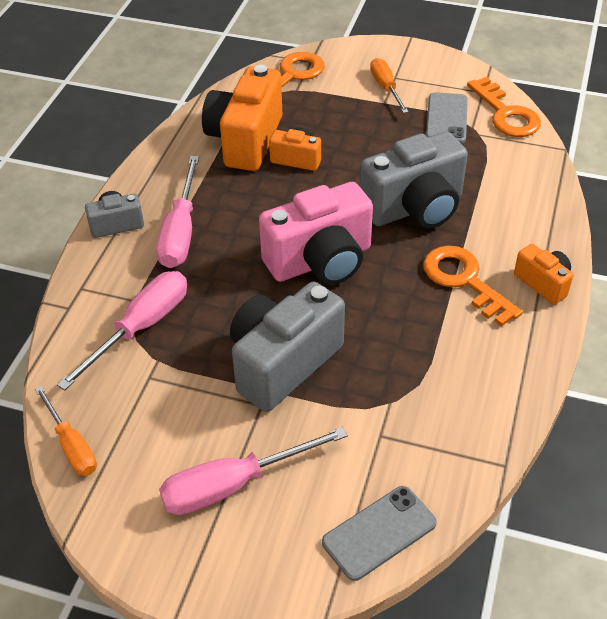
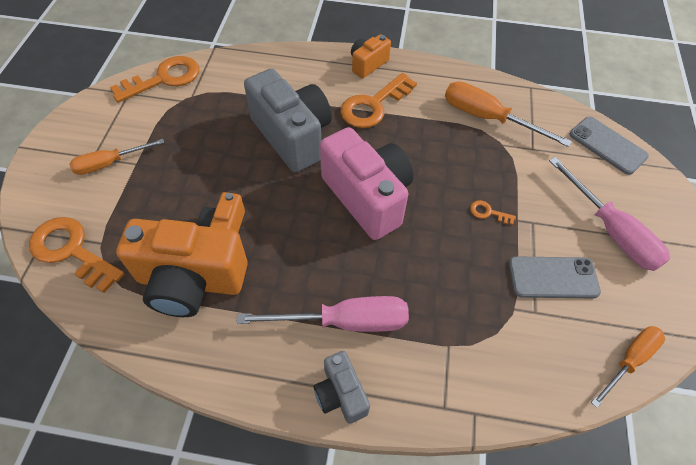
camera: 100 degrees left, 10 degrees up
pink screwdriver [57,271,187,391] -> none
grey camera [230,282,345,412] -> orange key [470,200,516,225]
grey phone [426,92,468,143] -> grey phone moved to [509,256,601,298]
none -> orange screwdriver [445,81,572,147]

